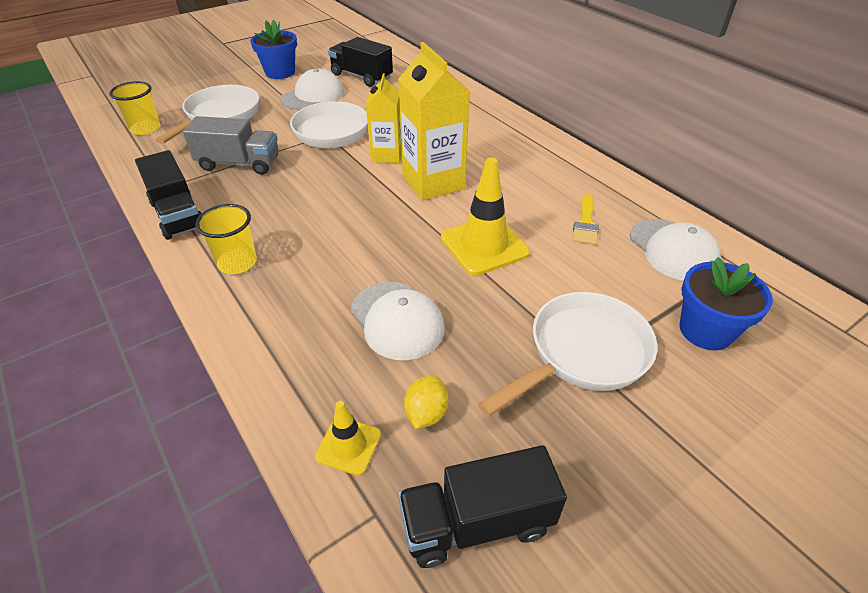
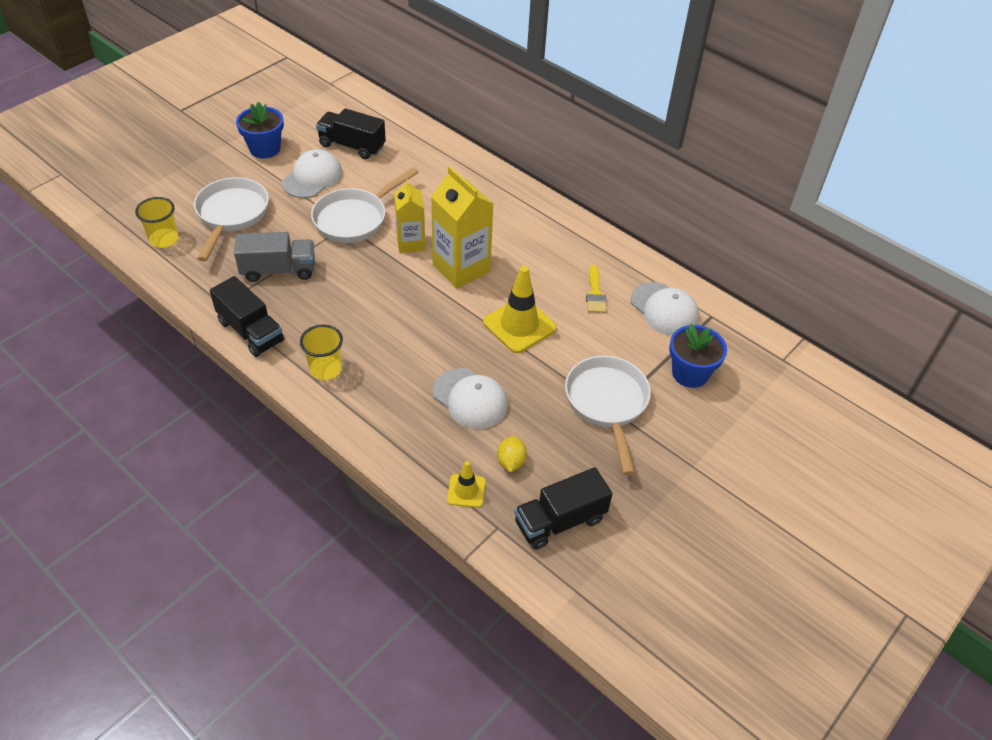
camera: 15 degrees left, 5 degrees up
white pan [478,292,657,417] -> white pan turned 45 degrees counterclockwise [565,356,651,475]

